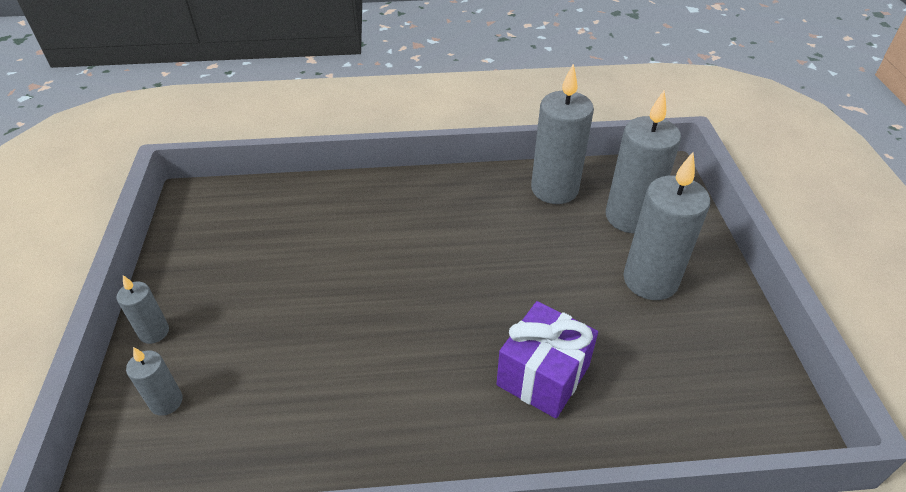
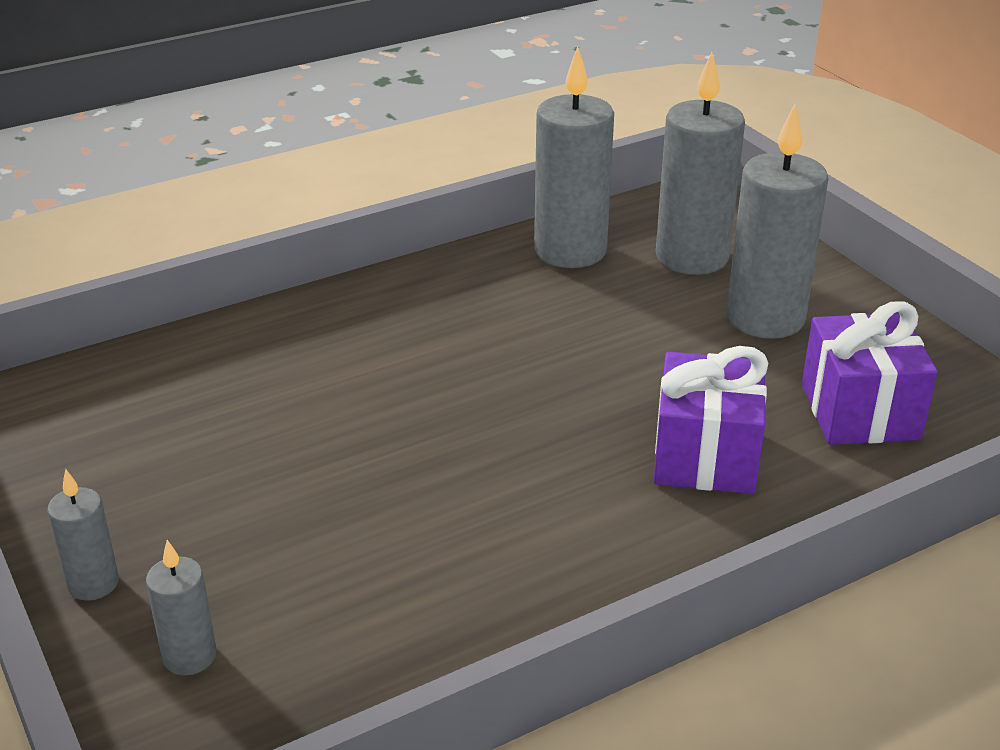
camera: 25 degrees left, 10 degrees down
none -> purple gift [802,302,938,445]

